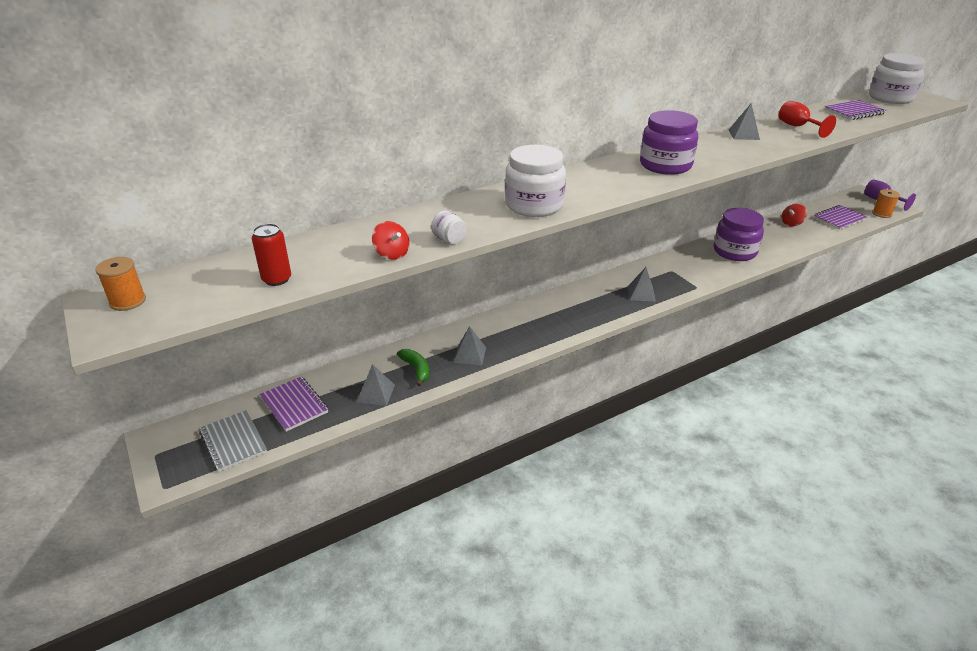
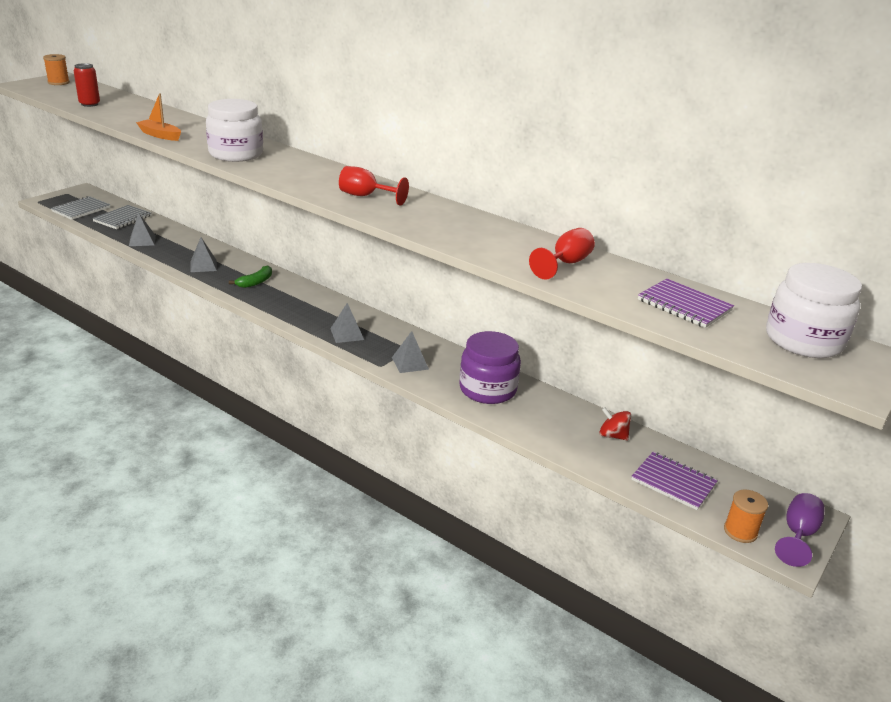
camera: 65 degrees right, 5 degrees down
purple notebook [260,377,328,432] -> grey notebook [92,205,152,229]
red spinning top [372,221,410,260] -> none
green banana [397,349,429,386] -> green banana moved to [229,266,272,288]
white jar [431,211,467,244] -> orange boat [136,93,181,141]
purple jar [640,110,698,175] -> red goblet [339,166,409,206]
grey pyramid [729,104,760,140] -> grey pyramid moved to [392,331,429,373]

